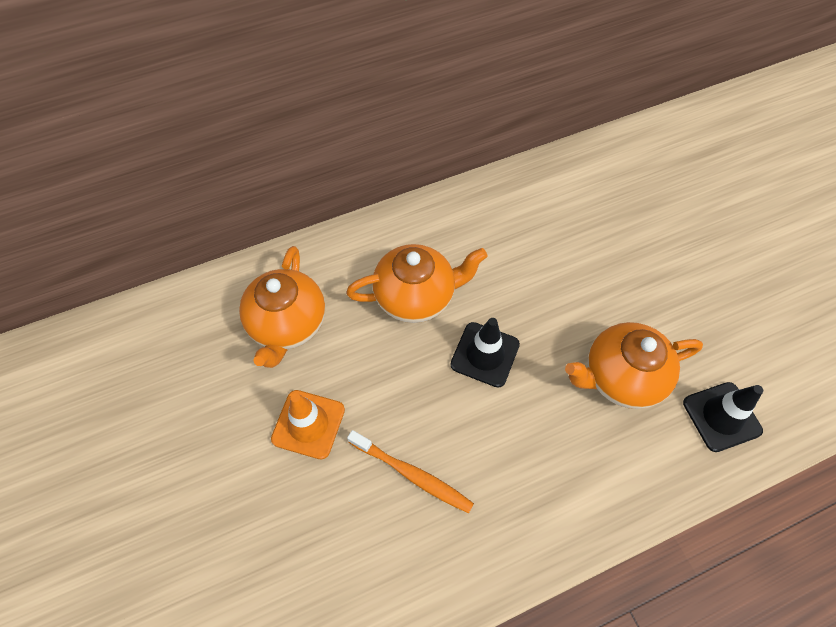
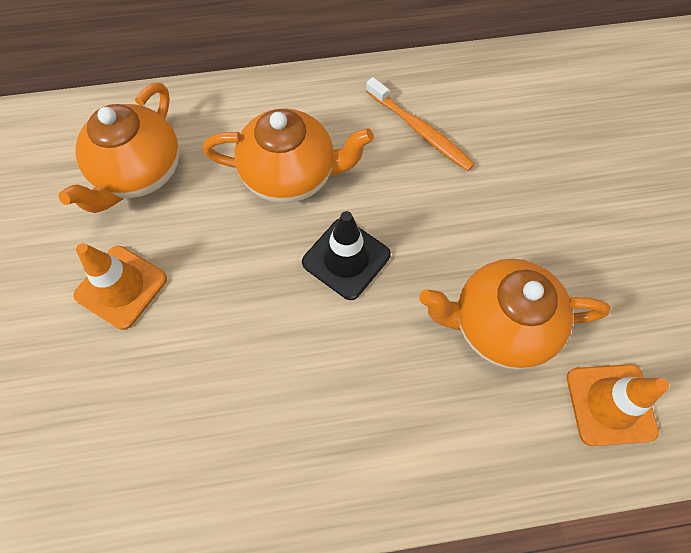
camera: 15 degrees right, 5 degrees up
orange toothbrush [347,430,474,513] -> orange toothbrush moved to [366,77,475,171]
black traffic cone [683,382,763,452] -> orange traffic cone [567,364,669,446]

